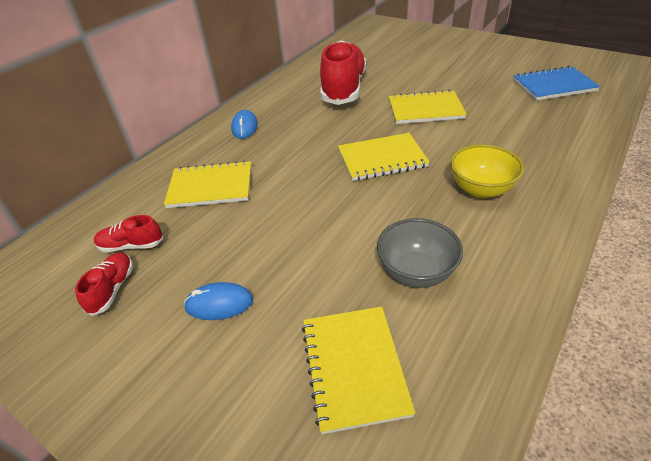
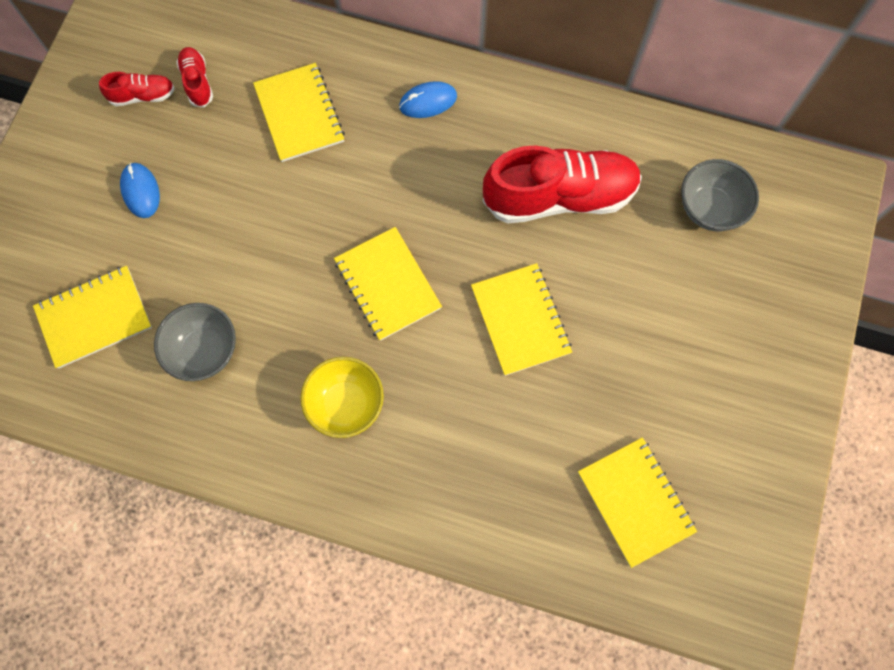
camera: 70 degrees right, 30 degrees up
blue notebook [513,66,600,100] -> yellow notebook [578,437,697,568]
none -> grey bowl [681,159,759,232]

